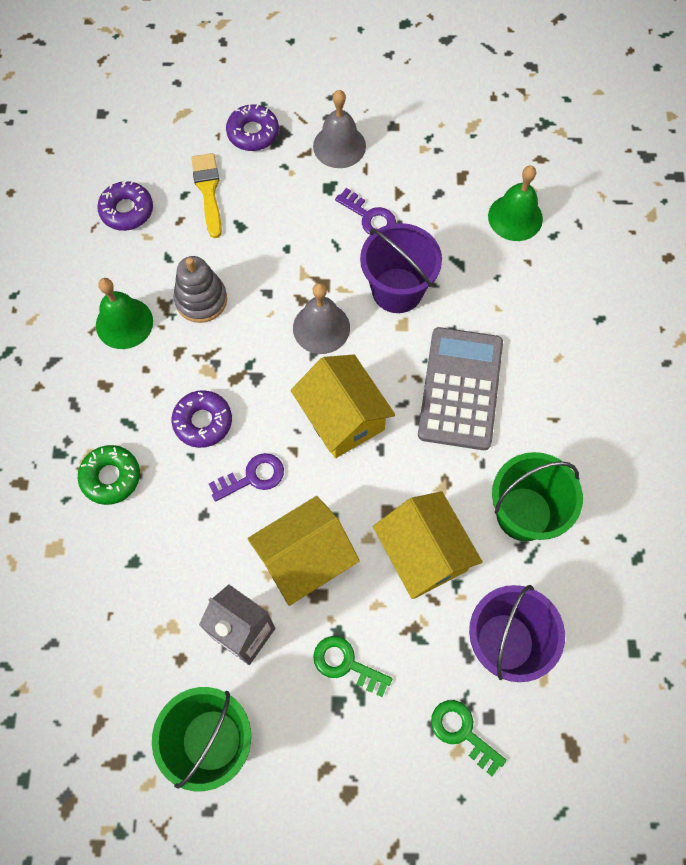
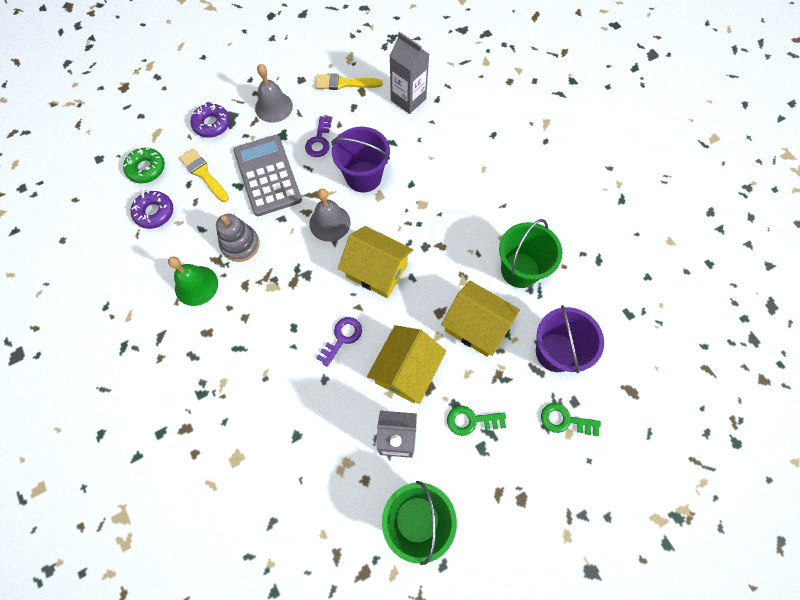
camera: 30 degrees left, 0 degrees up
green donut [78,445,140,505] -> green donut moved to [123,148,165,183]
purple donut [172,390,232,448] -> none
purple key [335,188,396,235] -> purple key turned 90 degrees clockwise [305,116,332,157]
grey calculator [418,327,503,450] -> grey calculator moved to [234,135,302,216]
green bell [488,165,543,241] -> grey carton [390,32,429,114]
none -> yellow brush [316,74,382,90]

